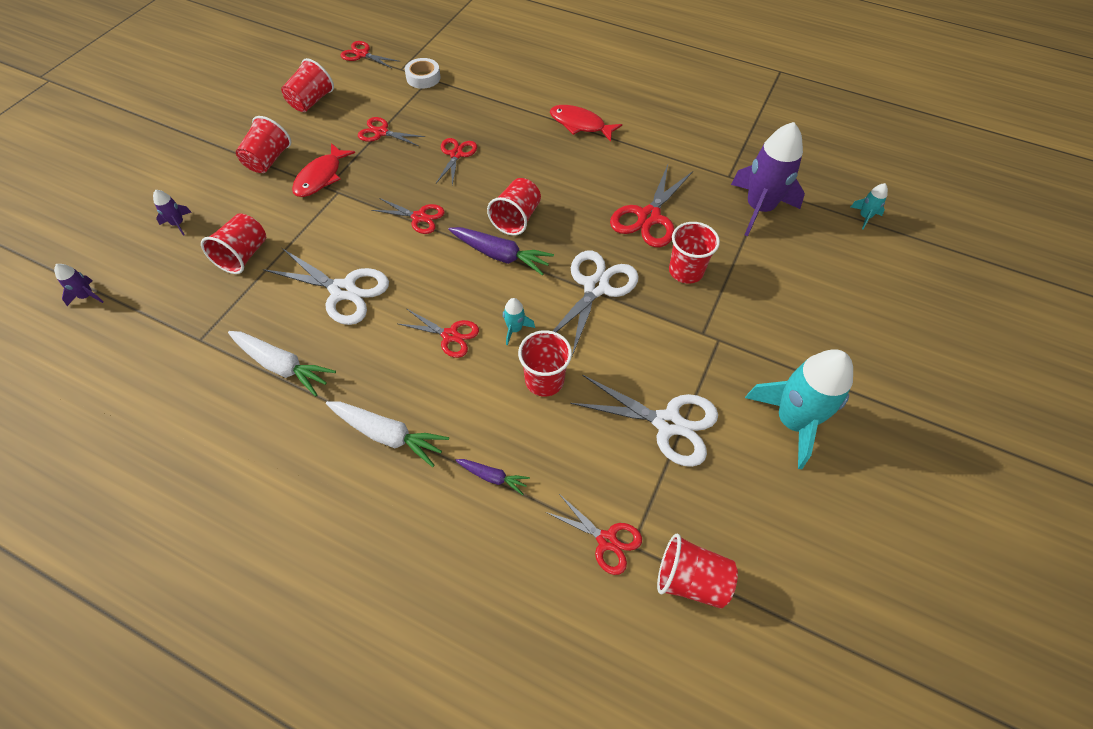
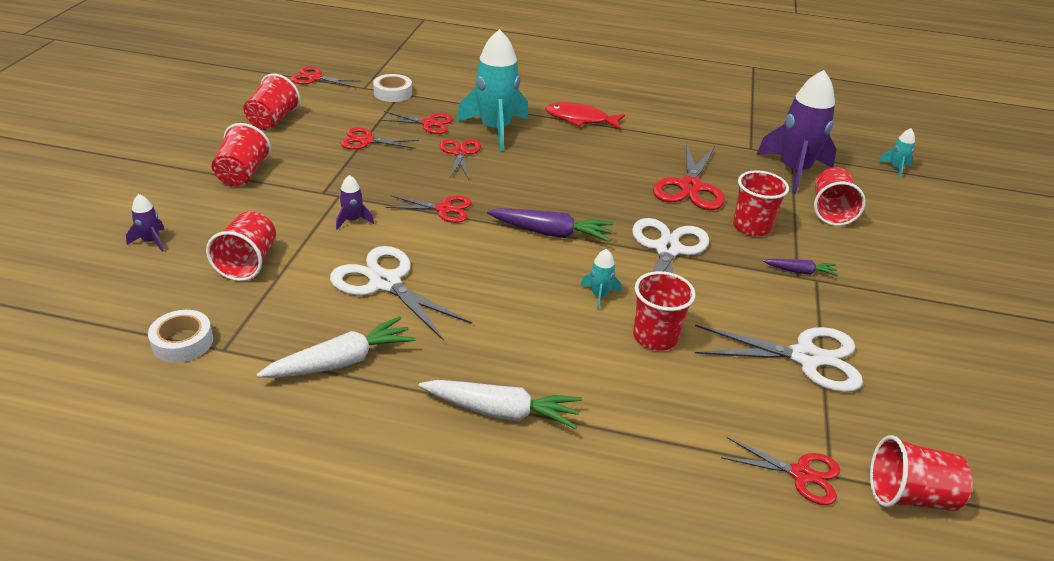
camera: 15 degrees left, 20 degrees down
purple rocket [54,264,103,306] -> purple rocket moved to [336,175,374,230]
white carrot [228,331,336,396] -> white carrot turned 45 degrees counterclockwise [257,316,416,378]
white scissors [263,248,389,325] -> white scissors turned 150 degrees counterclockwise [330,246,472,341]
red fish [292,143,355,197] -> none
red scissors [398,309,479,358] -> red scissors moved to [379,111,453,134]
purple carrot [455,459,530,495] -> purple carrot moved to [763,258,838,276]
red cup [487,178,541,236] -> red cup moved to [814,167,866,226]
turquoise rocket [745,349,853,469] -> turquoise rocket moved to [456,29,529,151]
none -> white tape [148,310,213,363]

